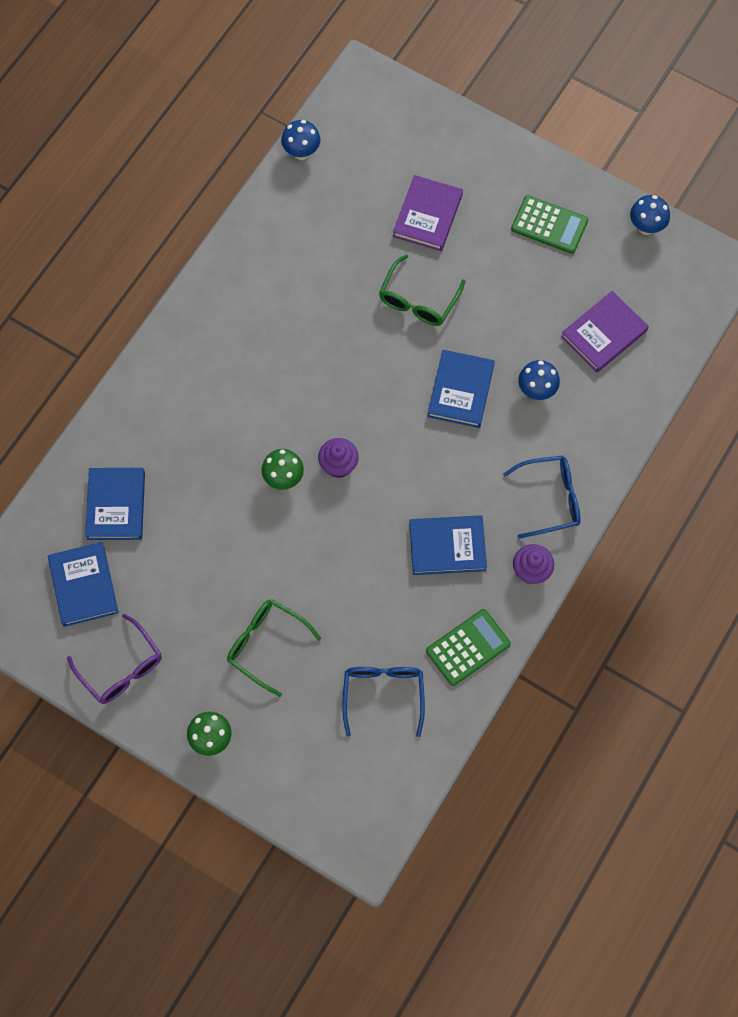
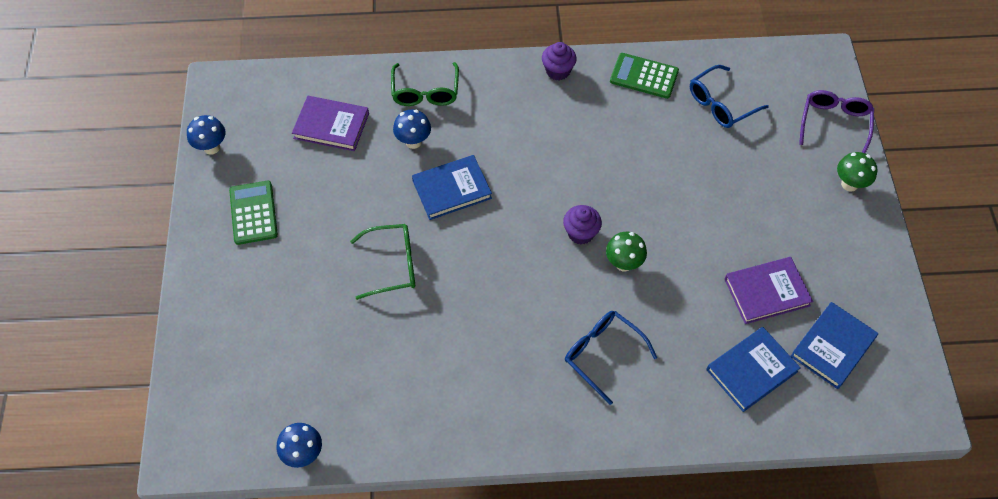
camera: 125 degrees left, 10 degrees down
purple glasses [67,614,162,704] -> purple glasses moved to [799,90,874,153]
green glasses [227,599,321,697] -> green glasses moved to [391,62,459,106]
purple book [393,175,463,251] -> purple book moved to [725,257,813,324]
blue book [409,515,487,575] -> none
blue glasses [503,456,580,539] -> blue glasses moved to [565,311,657,405]

